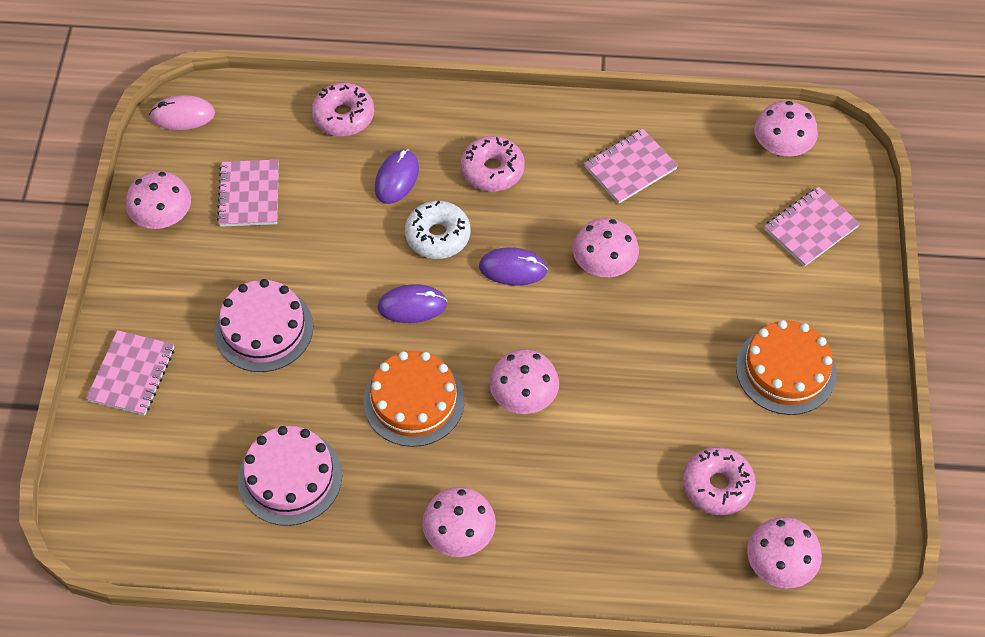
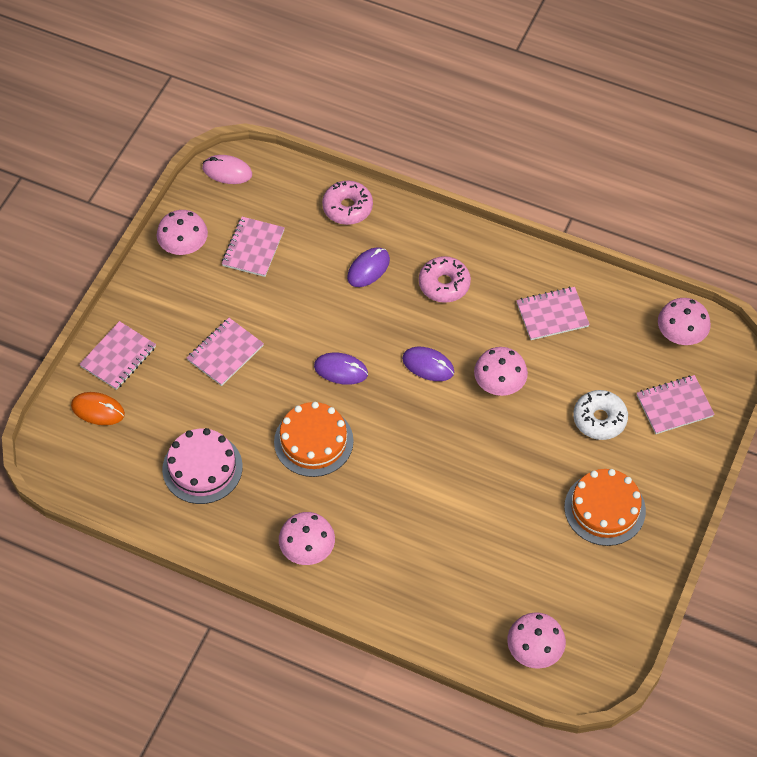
camera: 20 degrees right, 0 degrees up
pink cake [214,279,313,372] -> pink notebook [187,318,264,386]
white donut [405,201,470,259] -> white donut moved to [573,390,628,440]
pink mushroom [489,349,559,414] -> none
pink donut [683,447,756,515] -> none
none -> orange mouse [71,392,125,425]

